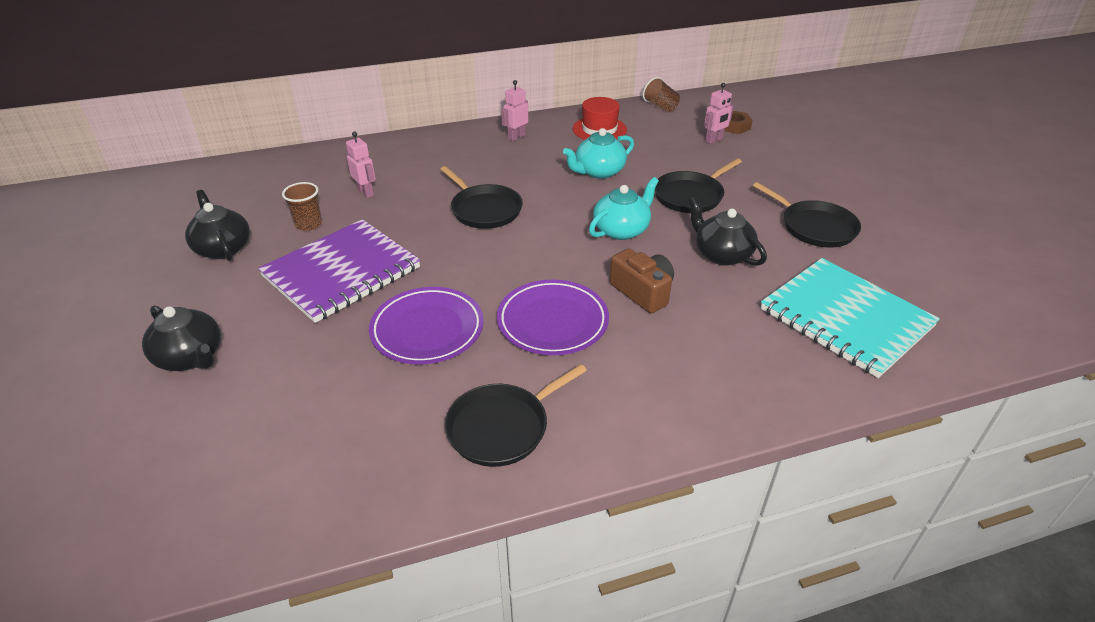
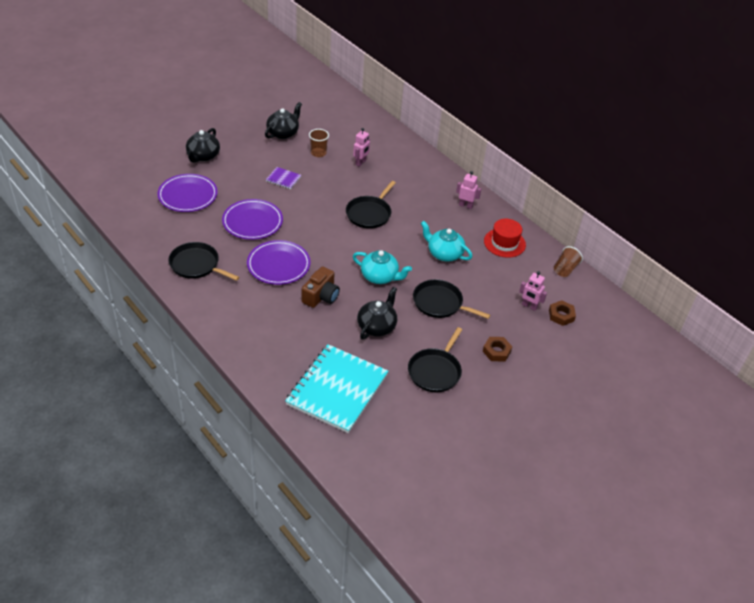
camera: 65 degrees right, 5 degrees up
purple notebook [258,219,420,323] -> purple notebook [266,167,301,189], size x0.41
none -> purple plate [157,174,218,212]
none -> brown nut [483,337,512,362]

